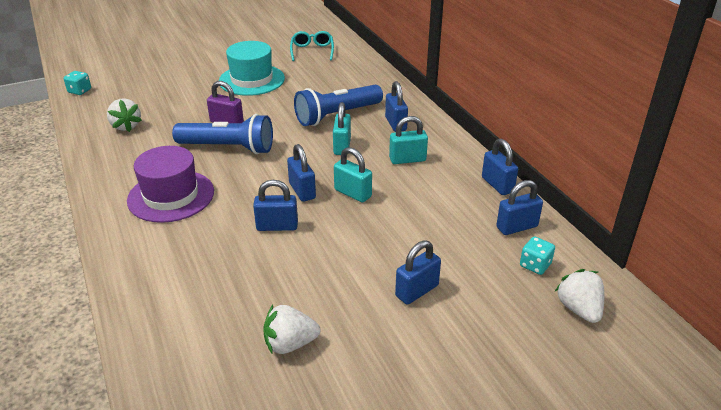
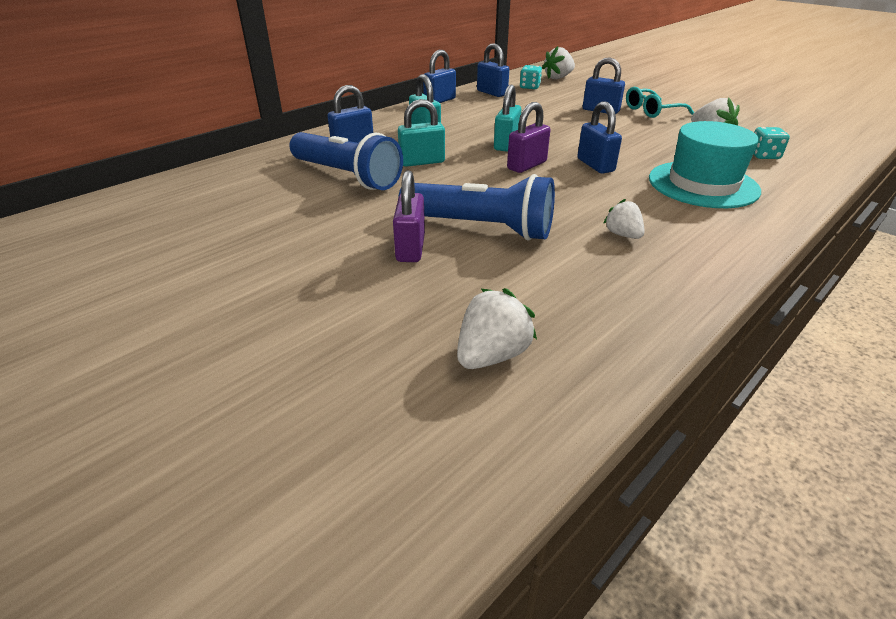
camera: 110 degrees left, 0 degrees up
turquoise dice [64,71,91,95] -> turquoise dice moved to [753,127,790,159]
purple hat [127,146,214,223] -> white strawberry [603,199,644,239]
blue flashlight [172,114,273,154] -> blue flashlight turned 120 degrees clockwise [398,174,555,241]
turquoise hat [219,41,285,96] -> turquoise hat moved to [649,121,761,208]
blue padlock [287,144,316,202] -> purple padlock [507,102,550,173]
turquoise glasses [290,31,334,61] -> turquoise glasses moved to [626,87,694,118]

